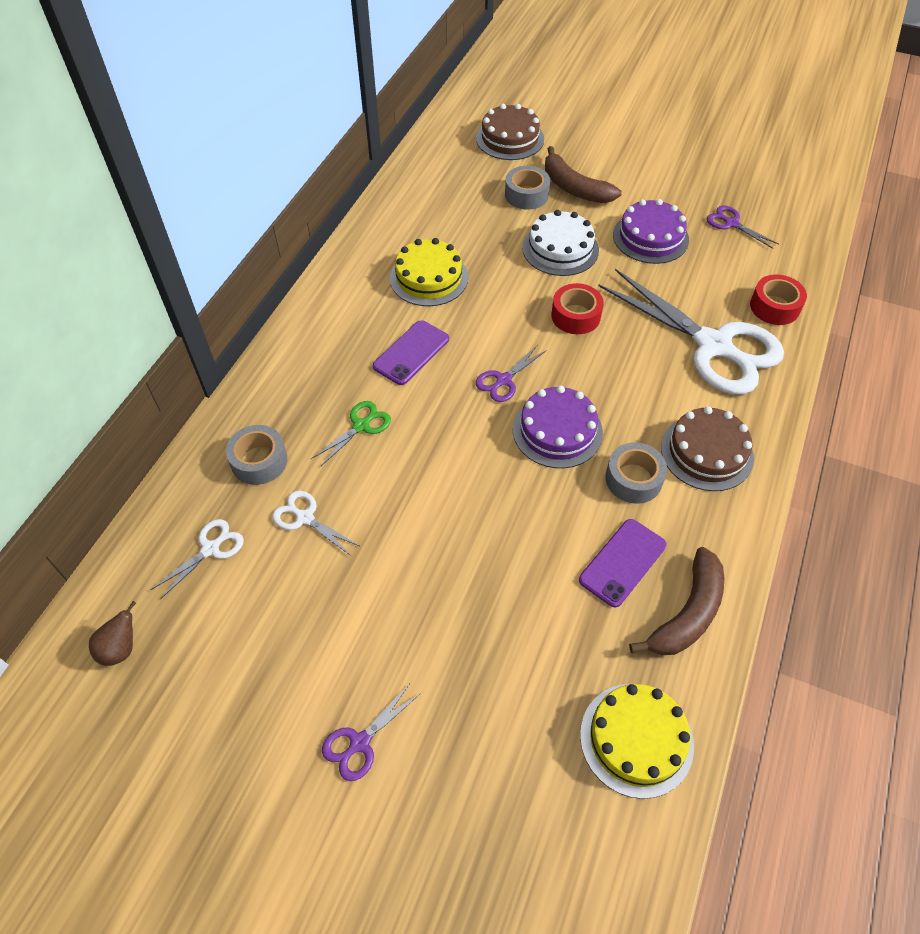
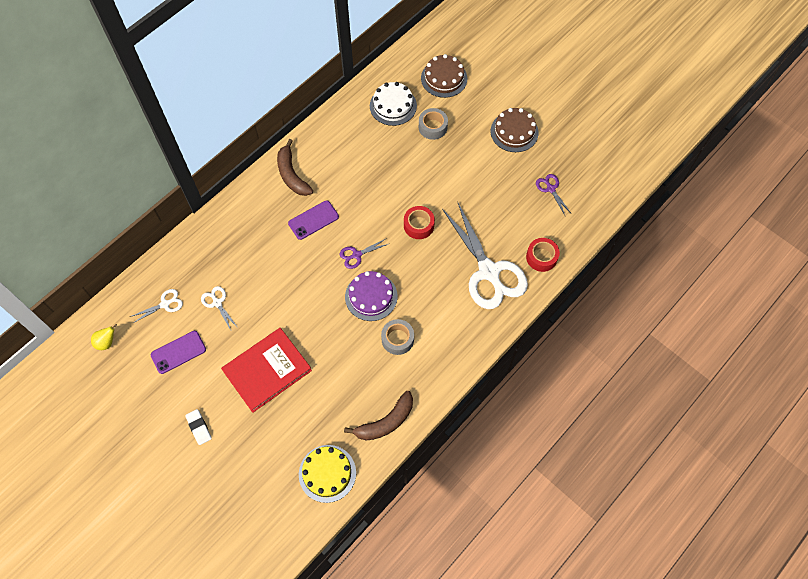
camera: 20 degrees right, 10 degrees up
brown pear [89,601,136,666] -> yellow pear [91,324,117,350]
grey tape [226,425,287,485] -> none
green scissors [311,401,391,467] -> none
purple scissors [322,683,421,781] -> white eraser [185,409,212,445]
yellow cake [390,238,468,306] -> none
white cake [522,210,599,276] -> white cake moved to [370,82,417,126]
brown banana [545,146,622,203] -> brown banana moved to [277,139,313,196]
purple phone [579,519,666,608] -> purple phone moved to [151,331,206,374]
purple cake [613,199,689,264] -> none
brown cake [661,406,754,491] -> brown cake moved to [490,108,539,152]
none -> red book [221,328,312,413]

